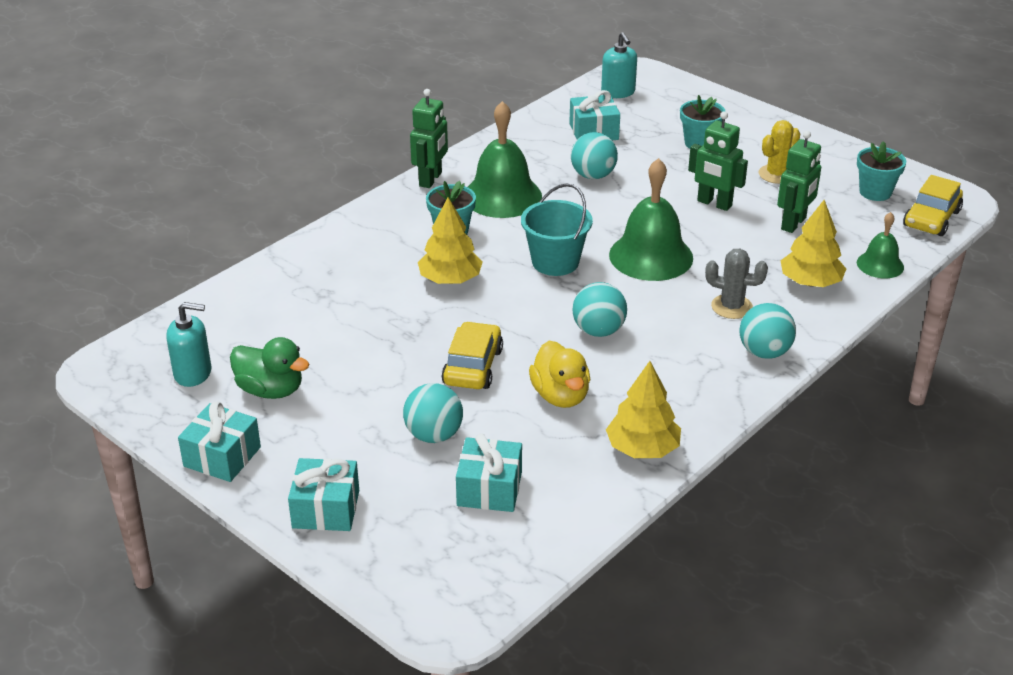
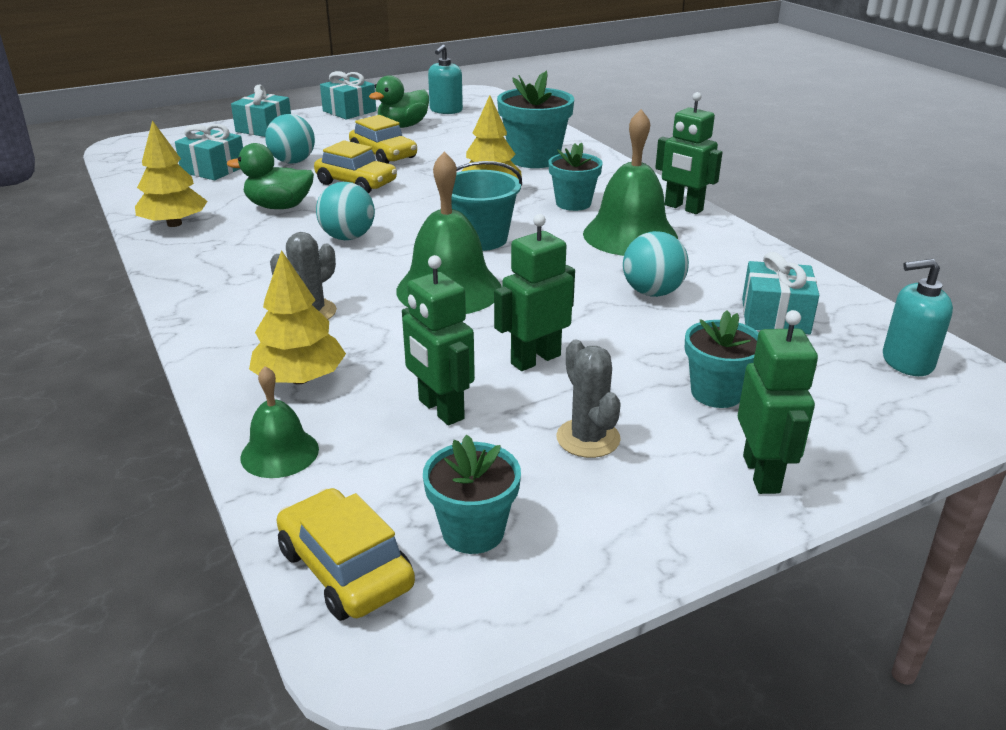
camera: 110 degrees right, 5 degrees down
yellow duck [529,341,590,408] -> green duck [227,143,314,209]
turquoise ball [740,303,796,359] -> none
yellow cactus [759,120,800,184] -> grey cactus [556,339,621,458]
none -> yellow car [349,115,417,164]
none -> turquoise flower pot [497,71,574,168]
none -> green robot [738,310,818,494]

